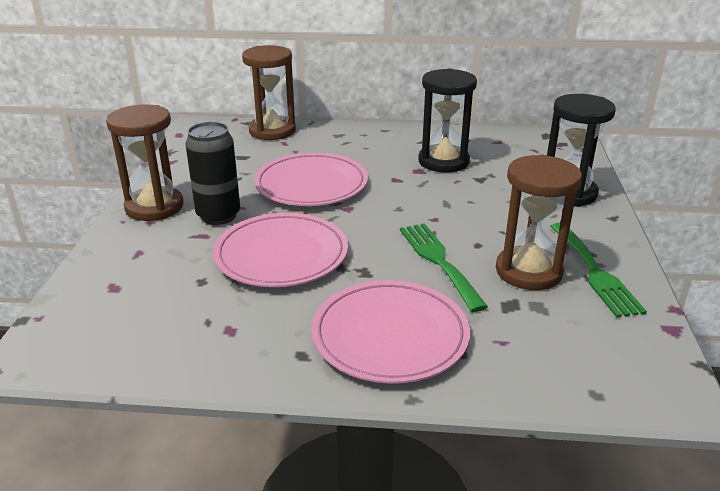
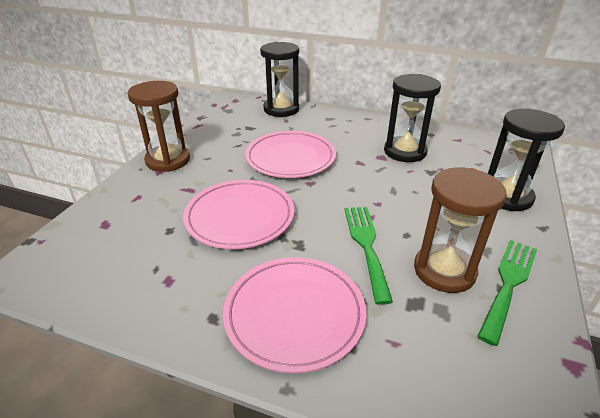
camera: 15 degrees right, 5 degrees up
black can [185,122,240,225] -> none
brown hourglass [242,45,296,140] -> black hourglass [260,42,299,117]
green fork [550,223,647,318] -> green fork turned 150 degrees counterclockwise [477,240,537,346]

